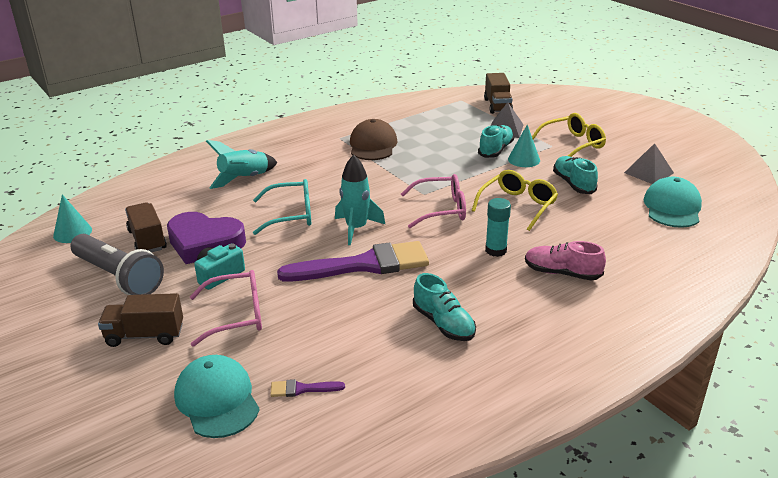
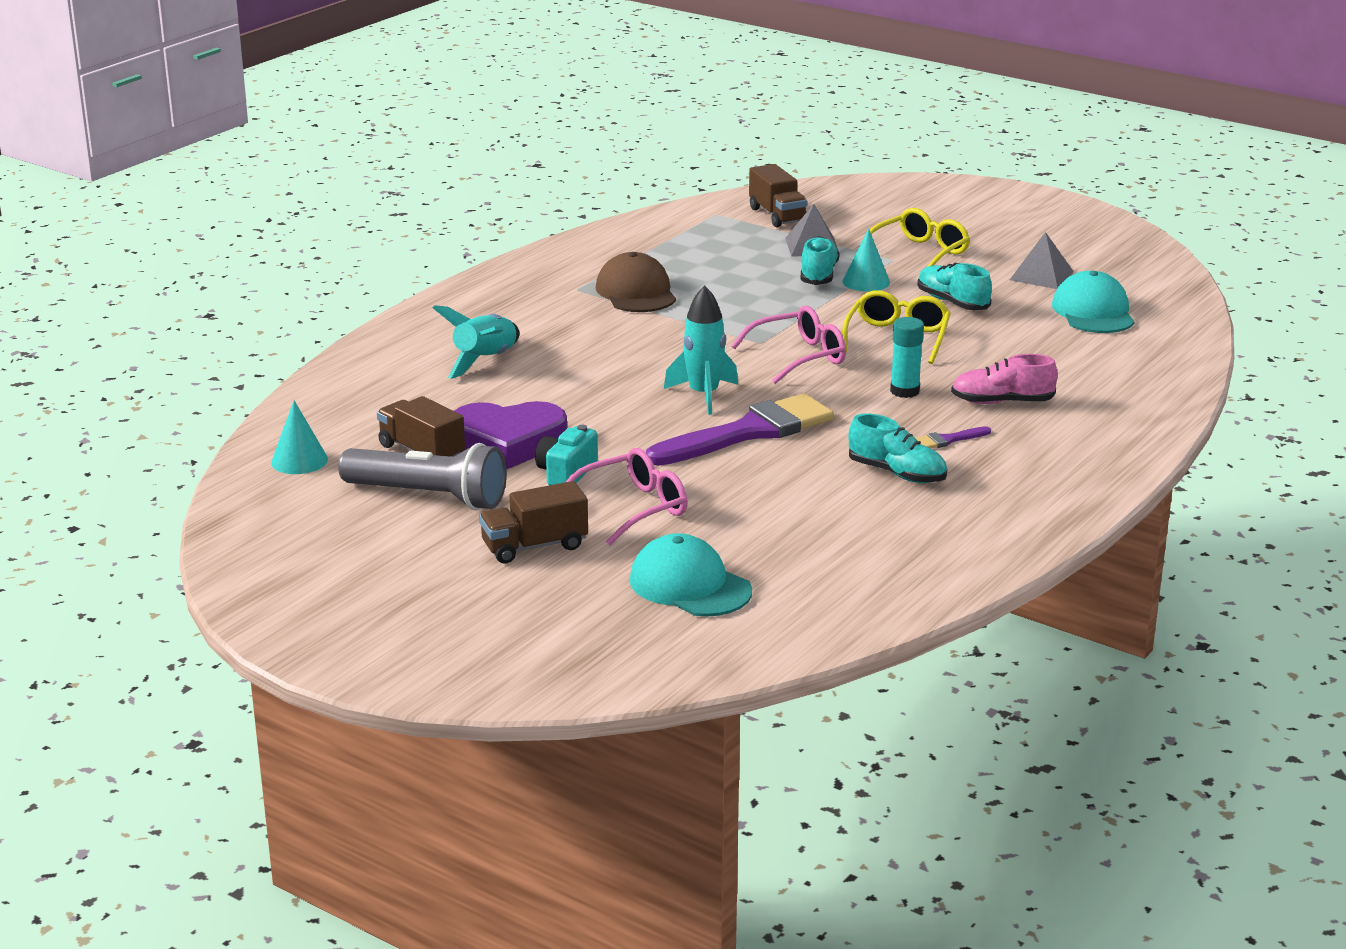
camera: 20 degrees left, 5 degrees down
turquoise glasses [253,179,311,235] -> none
purple brush [270,379,345,397] -> purple brush moved to [916,426,991,449]

